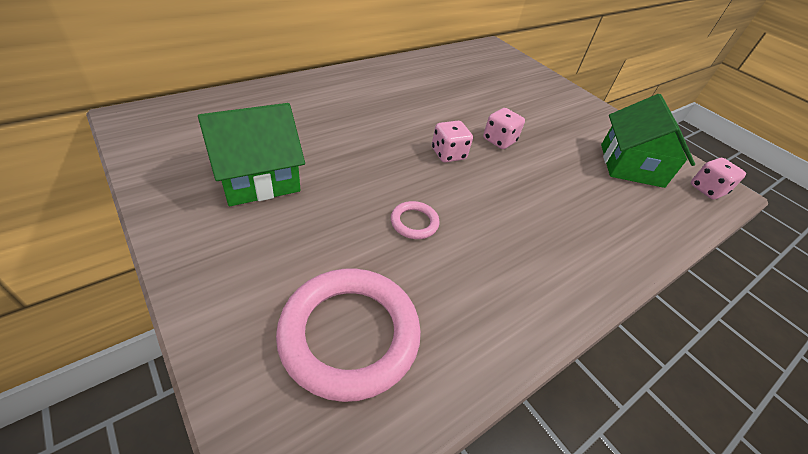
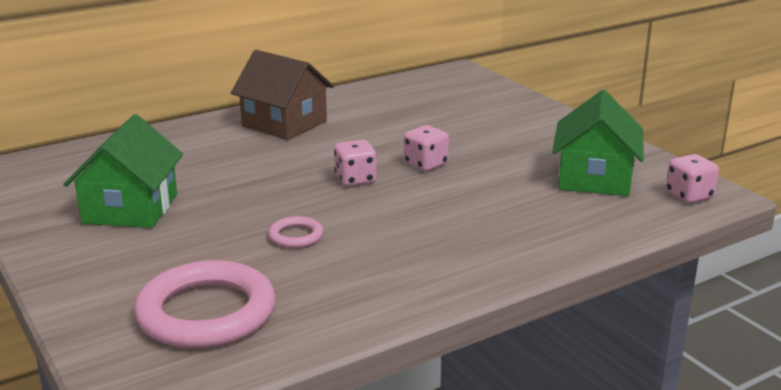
camera: 10 degrees right, 20 degrees down
green house [198,103,305,206] -> green house turned 60 degrees counterclockwise [63,114,183,228]
none -> brown house [231,50,334,140]

